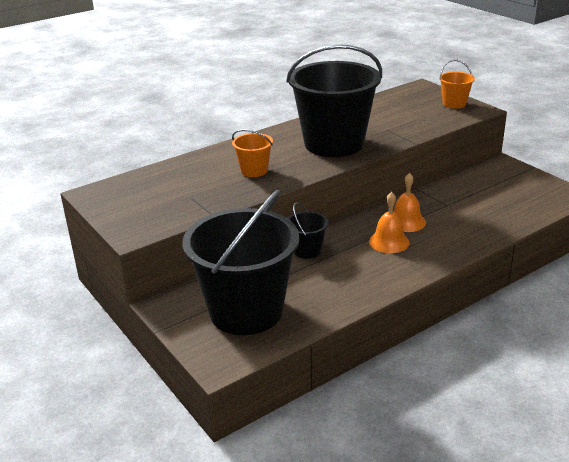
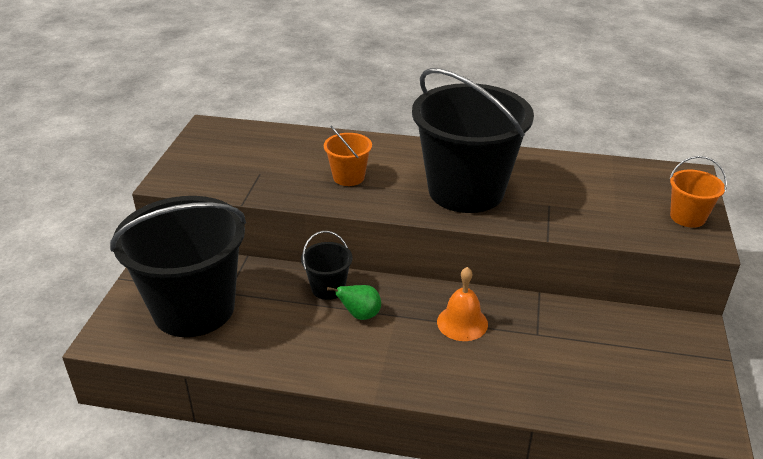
camera: 45 degrees right, 5 degrees up
orange bell [369,192,410,253] -> none
none -> green pear [327,285,381,320]

